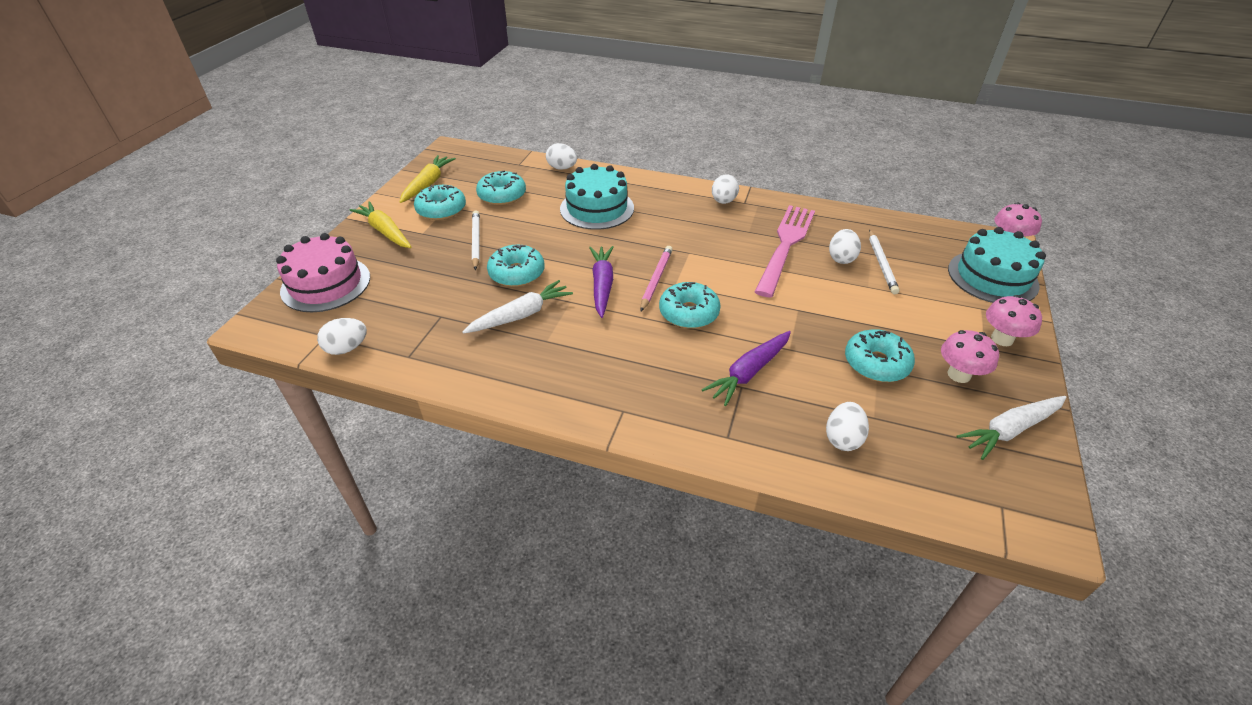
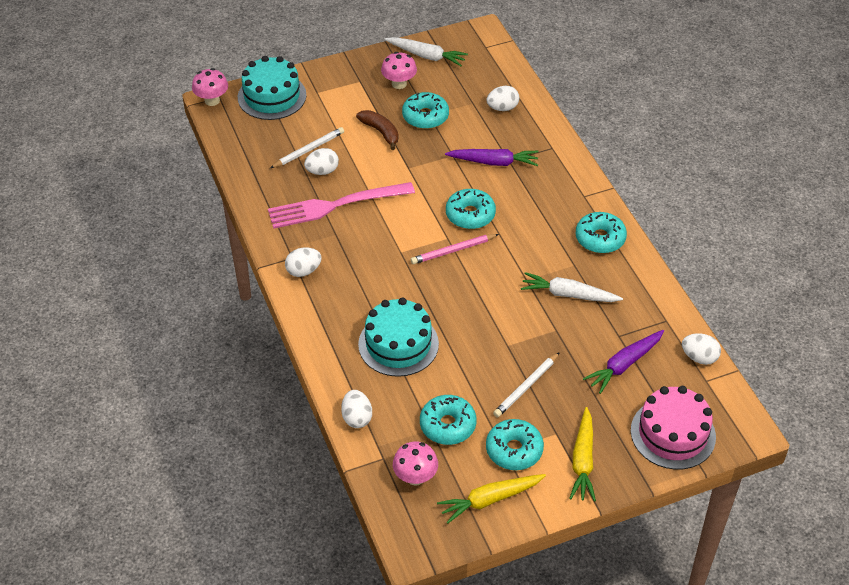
camera: 130 degrees left, 5 degrees up
turquoise donut [487,244,545,287] -> turquoise donut moved to [576,212,627,253]
purple carrot [589,246,614,318] -> purple carrot moved to [583,330,664,394]
pink mushroom [986,295,1042,346] -> pink mushroom moved to [393,442,438,486]
none -> brown banana [356,110,398,150]

